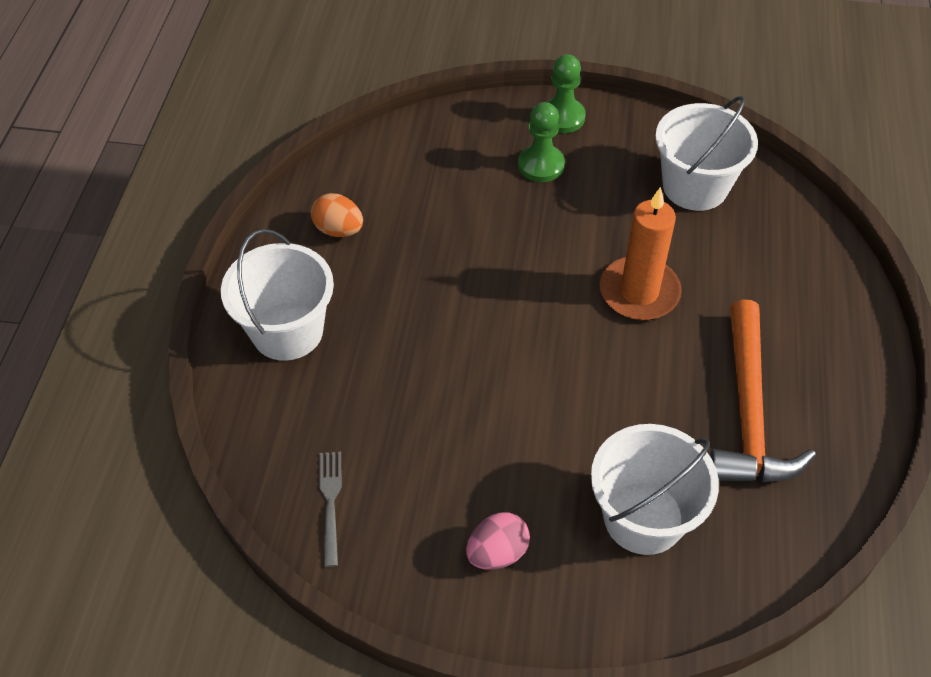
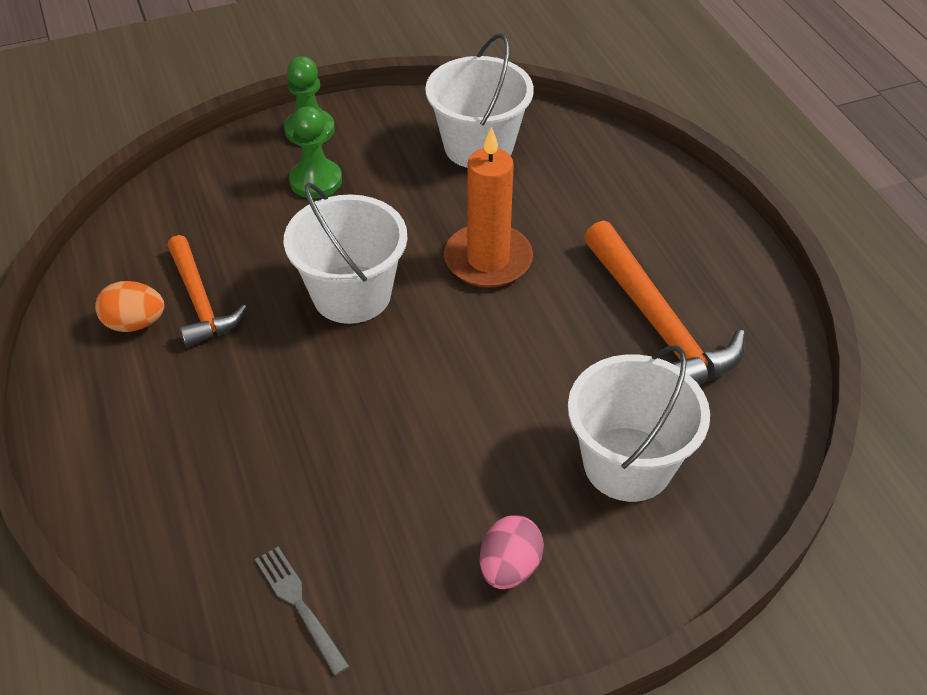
camera: 30 degrees left, 5 degrees down
white bucket [221,229,334,361] -> white bucket moved to [284,182,407,324]
none -> orange hammer [167,235,247,347]

